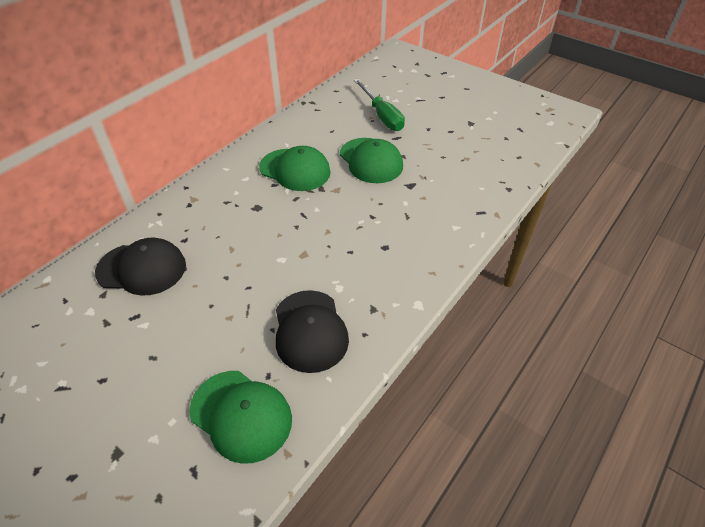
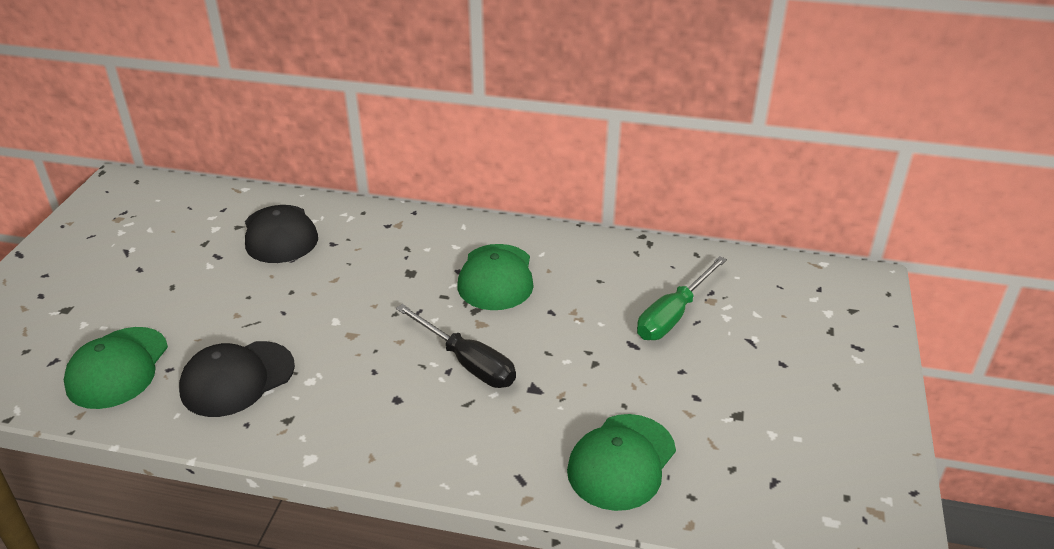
camera: 65 degrees right, 10 degrees down
green cap [340,138,403,183] -> green cap moved to [567,414,676,511]
none -> black screwdriver [396,304,516,388]

